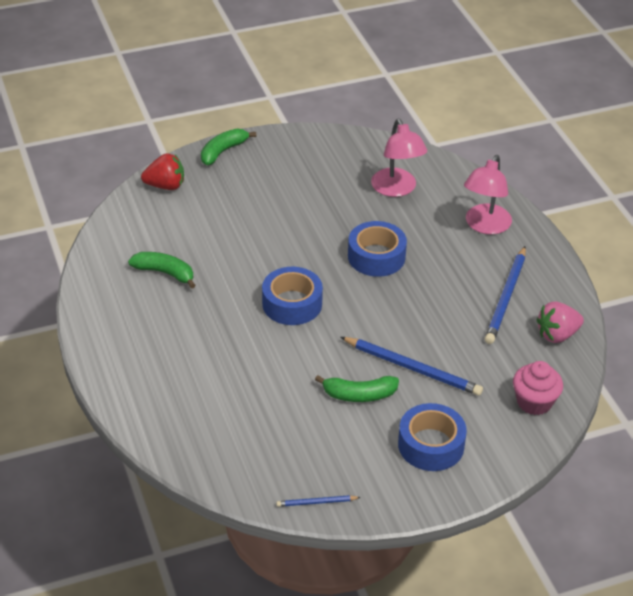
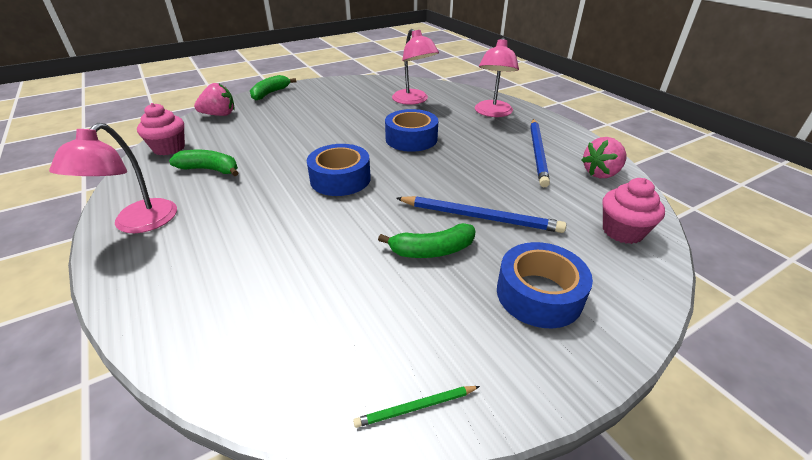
camera: 10 degrees left, 5 degrees down
red strawberry [141,153,184,190] -> pink strawberry [194,83,235,116]
blue pencil [276,495,361,507] -> green pencil [353,386,480,428]
none -> pink lamp [49,123,177,233]
none -> pink cupcake [137,103,185,156]

